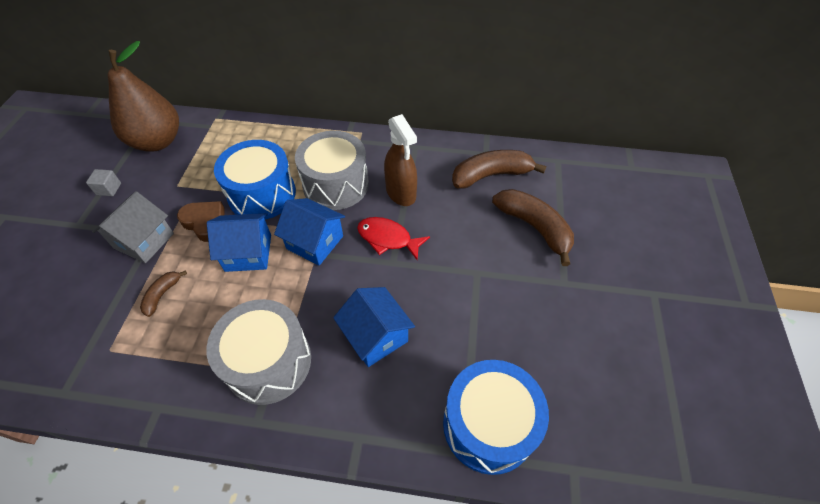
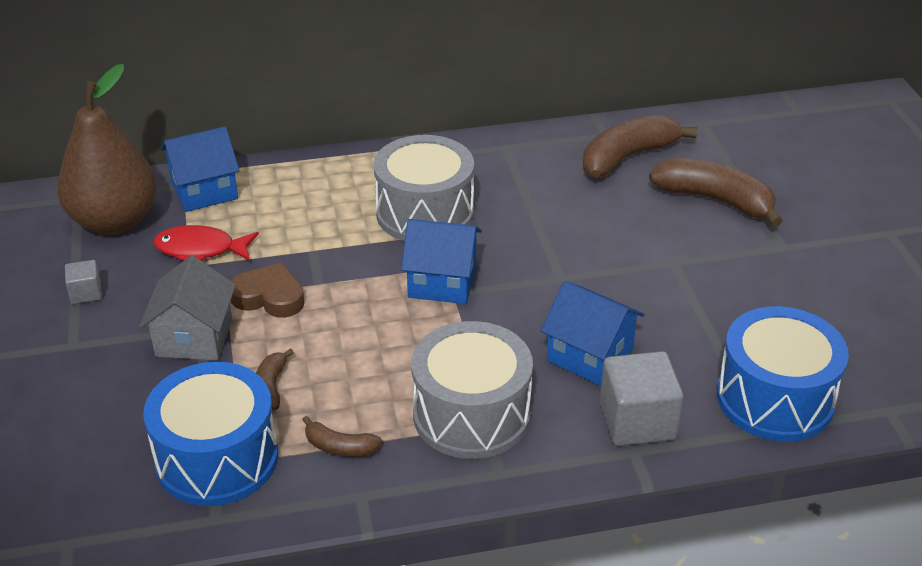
camera: 20 degrees left, 15 degrees down
blue house [207,213,271,272] -> blue house moved to [161,126,240,212]
blue drum [214,140,296,220] -> blue drum moved to [143,362,278,506]
red fish [357,217,430,260] -> red fish moved to [153,225,259,261]
brown spray bottle [384,114,417,206] -> none
none -> brown banana [302,416,382,457]
none -> grey cube [600,351,683,446]

